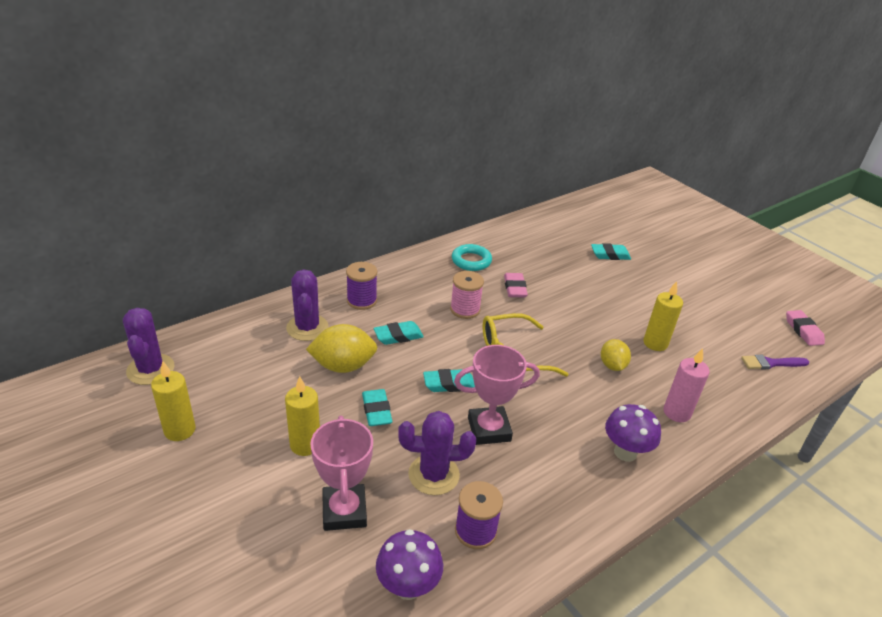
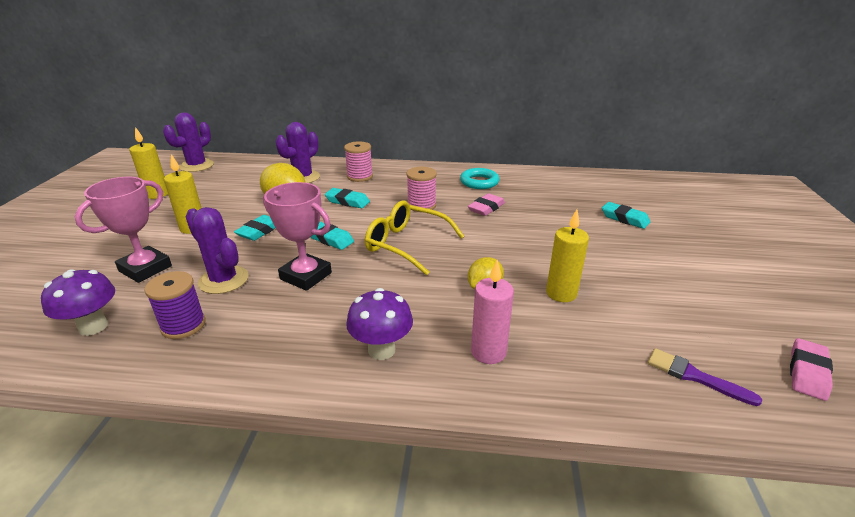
camera: 45 degrees right, 5 degrees down
purple spool [346,262,377,310] -> pink spool [344,141,373,182]

